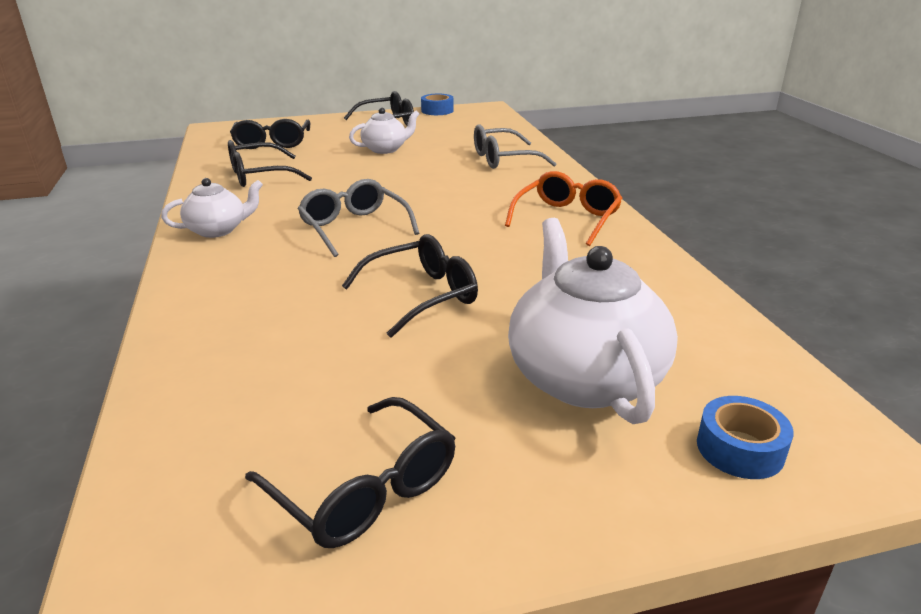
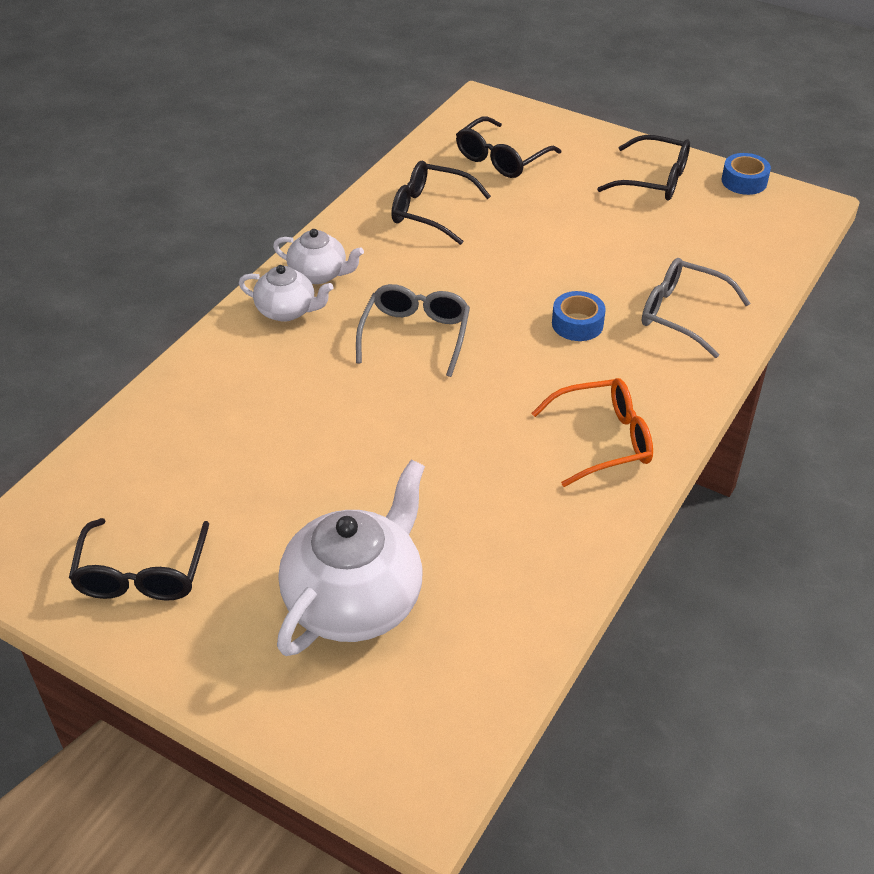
camera: 45 degrees right, 15 degrees up
black glasses [342,234,478,338] -> none
white teapot [349,107,420,154] -> white teapot moved to [239,265,333,322]
blue tape [697,396,794,479] -> blue tape moved to [552,291,606,341]

